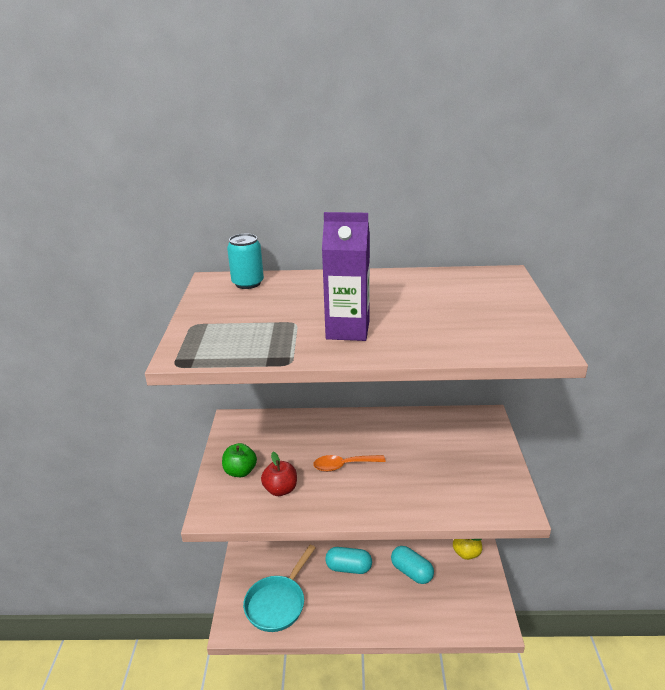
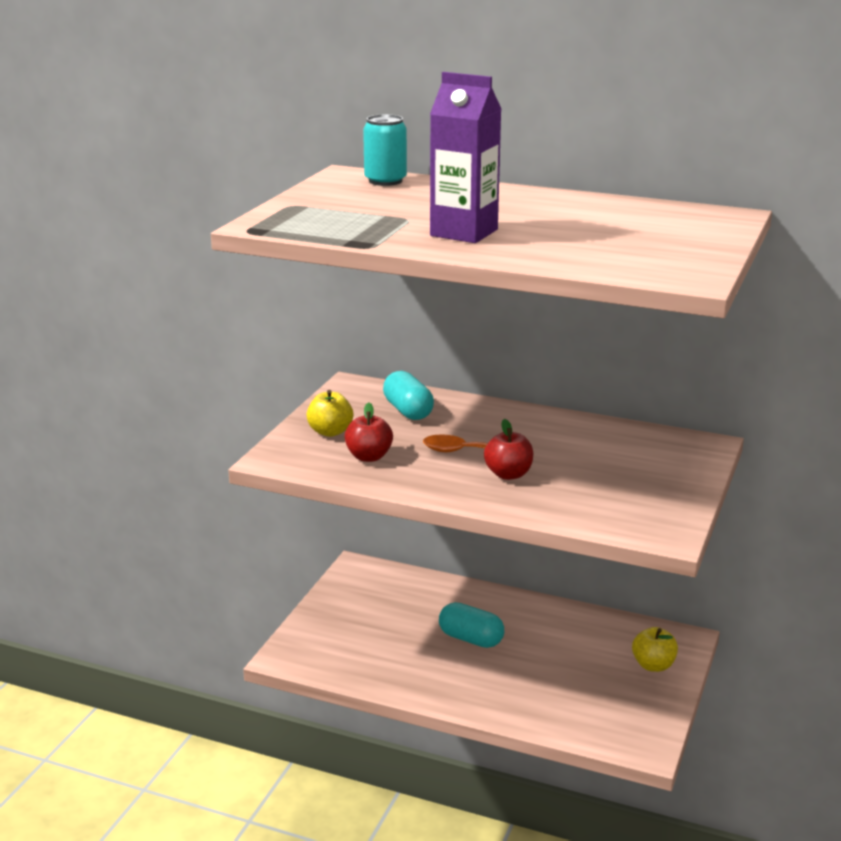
camera: 20 degrees right, 5 degrees down
green apple [222,443,257,477] -> yellow apple [306,390,353,437]
turquoise pan [243,545,315,632] -> none
turquoise capsule [391,546,434,584] -> turquoise capsule moved to [383,371,434,420]
none -> red apple [484,419,533,480]

